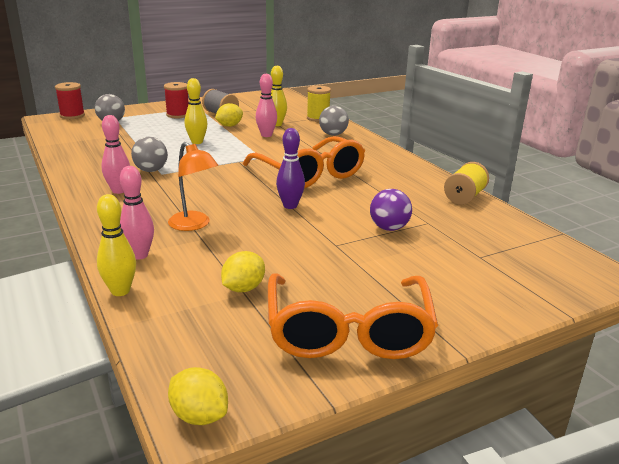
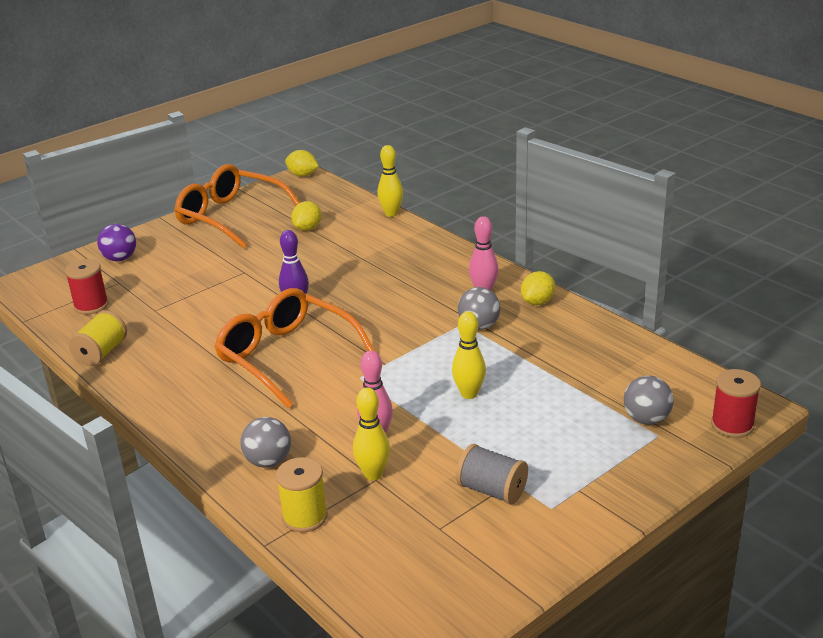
camera: 170 degrees right, 5 degrees up
pink bowling pin [120,166,154,260] -> none
red spool [164,82,189,118] -> red spool moved to [65,259,109,315]
orange lamp [168,142,218,231] -> none
yellow lemon [215,103,243,127] -> yellow lemon moved to [521,271,555,305]
orange glasses [268,273,438,359] -> orange glasses turned 45 degrees counterclockwise [174,164,300,248]
purple ball [370,189,412,231] -> purple ball moved to [97,224,136,261]

